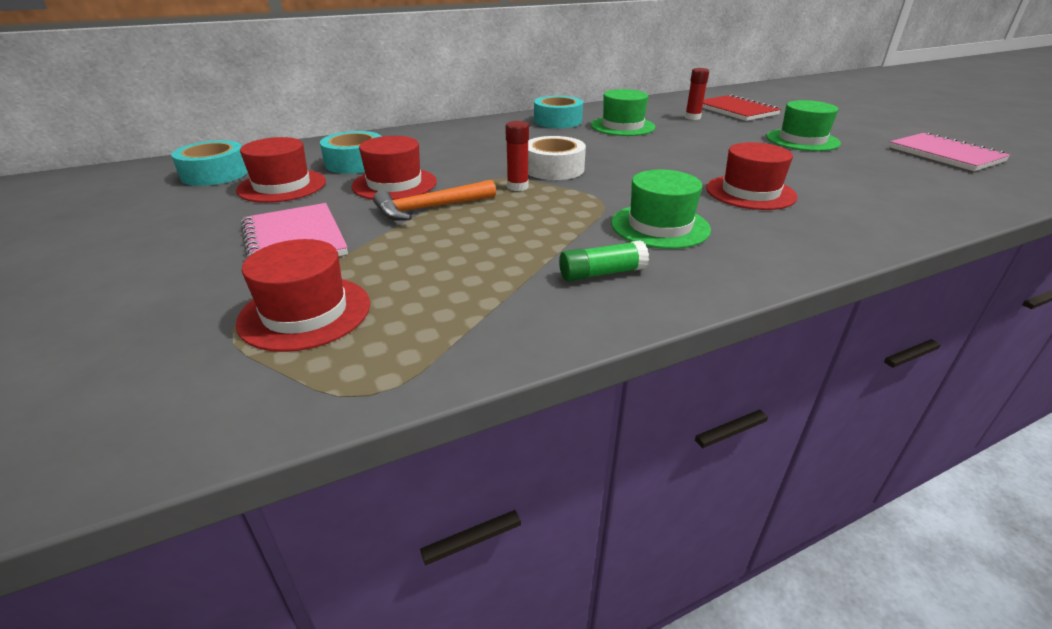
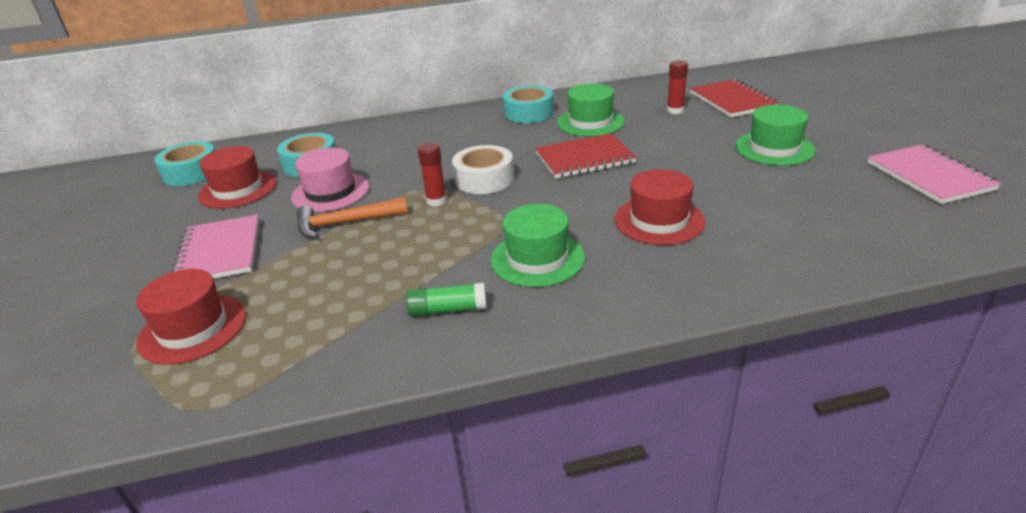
camera: 15 degrees right, 0 degrees up
red hat [352,136,437,200] -> pink hat [291,147,369,212]
none -> red notebook [535,133,637,178]

